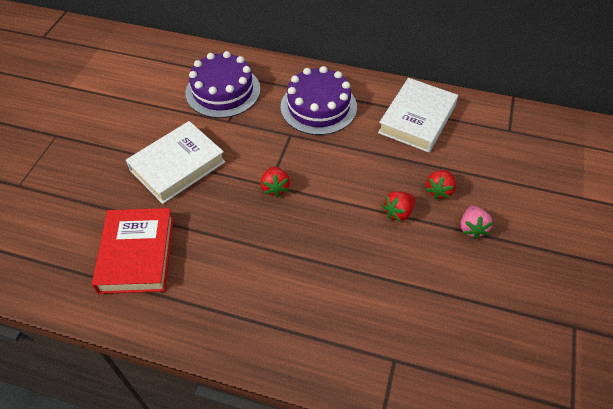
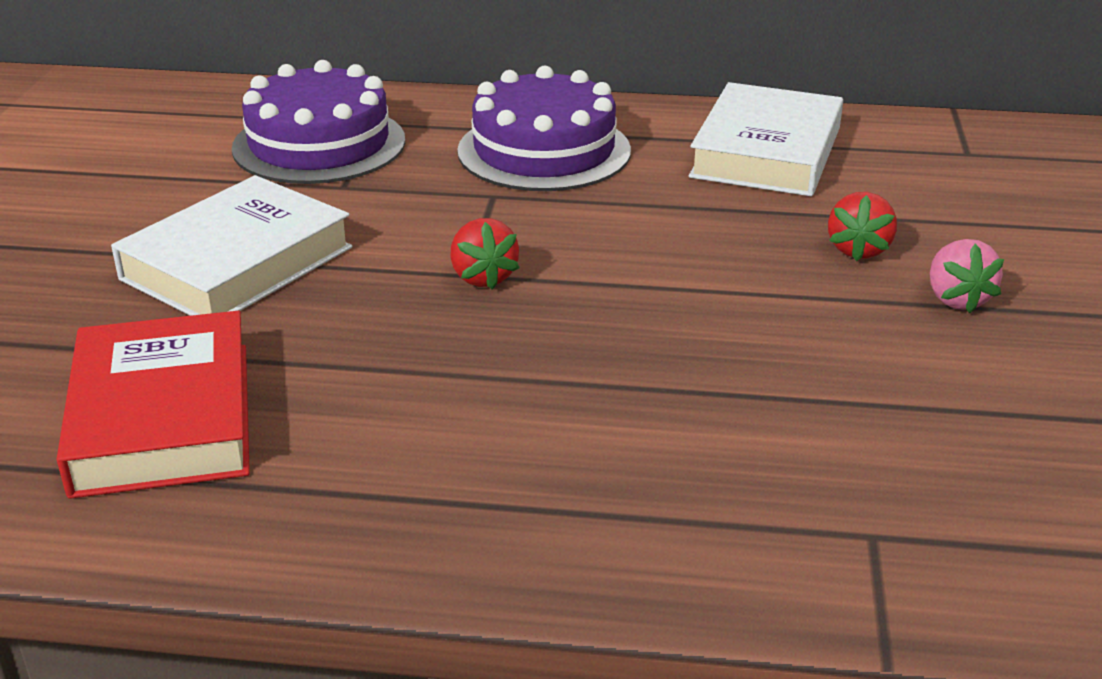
camera: 10 degrees left, 20 degrees down
red strawberry [382,191,415,222] -> none

